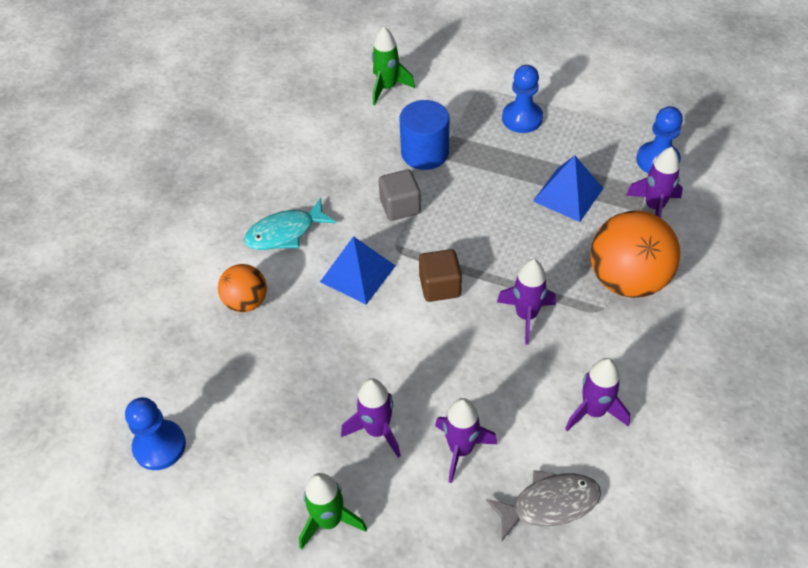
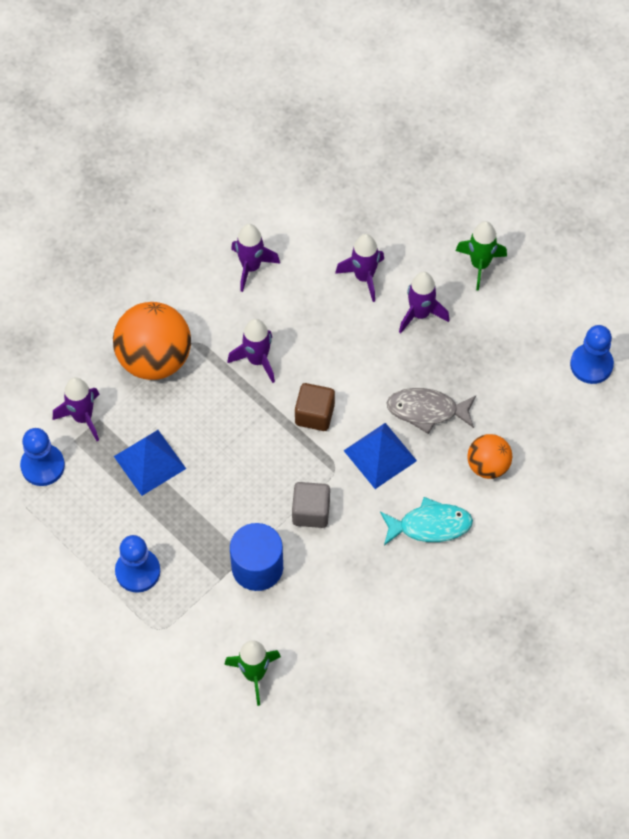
camera: 160 degrees left, 10 degrees up
grey fish [486,470,601,541] -> grey fish moved to [386,388,476,434]

